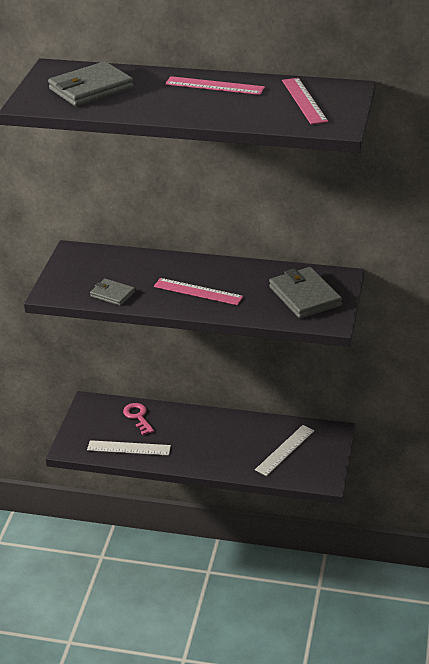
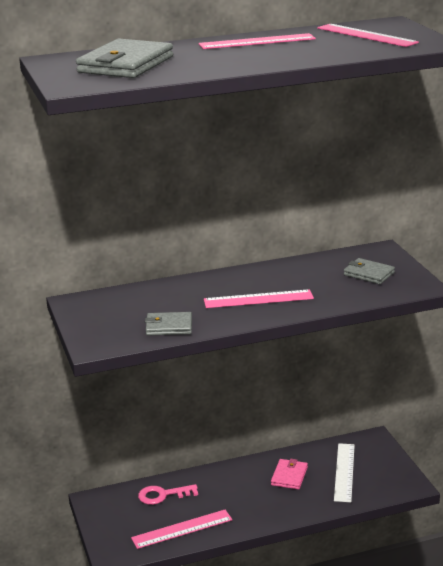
camera: 30 degrees left, 10 degrees down
white ruler [87,440,171,455] -> pink ruler [131,509,232,549]
pink key [123,403,154,435] -> pink key turned 45 degrees counterclockwise [138,484,198,505]
grey wallet [269,267,342,318] -> grey wallet [344,258,395,284], size x0.58
none -> pink wallet [271,459,308,490]

